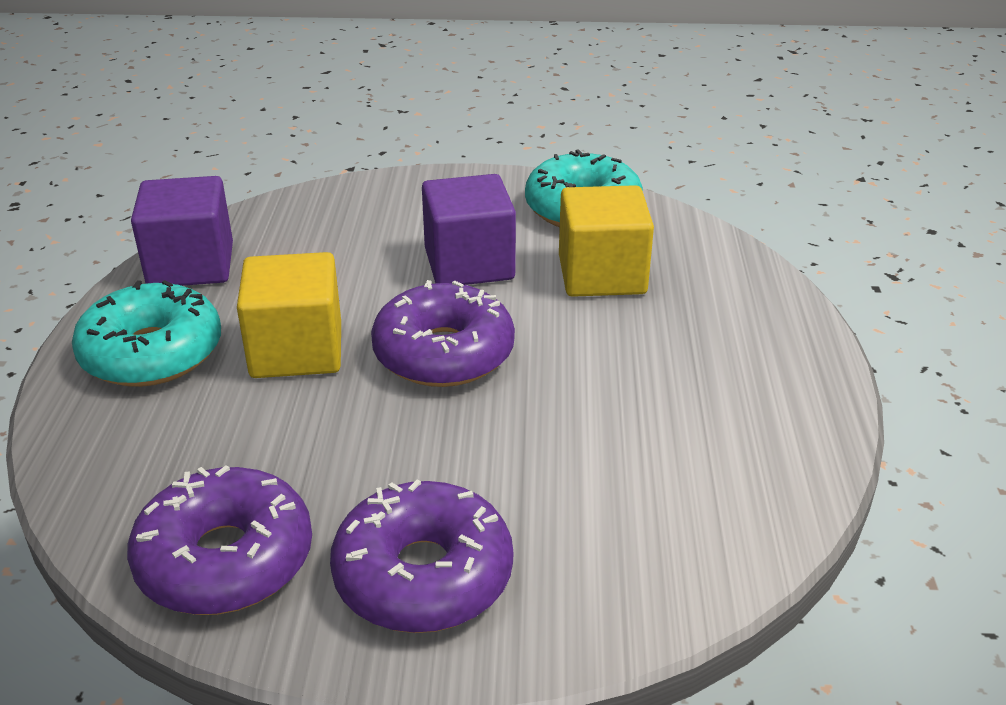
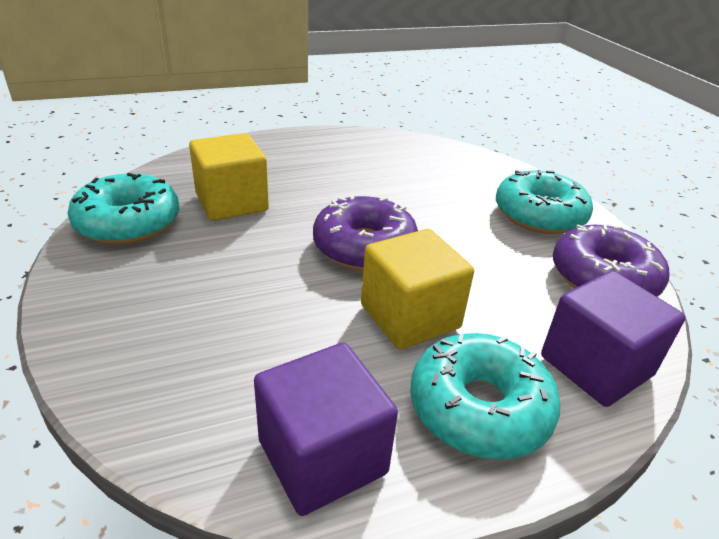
camera: 115 degrees left, 0 degrees up
purple donut [330,480,513,633] -> turquoise donut [496,170,593,234]
purple cube [422,174,516,285] -> purple cube moved to [541,271,686,407]

